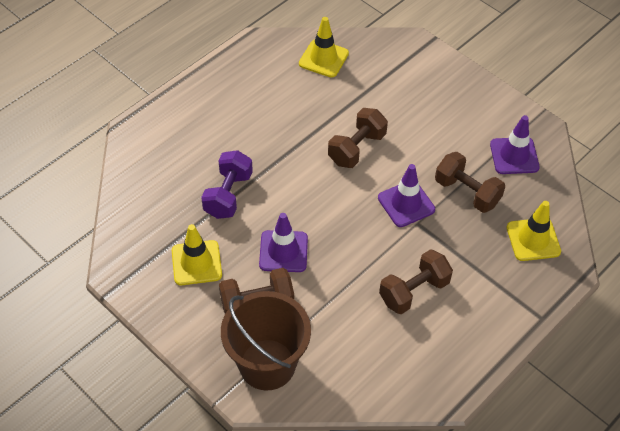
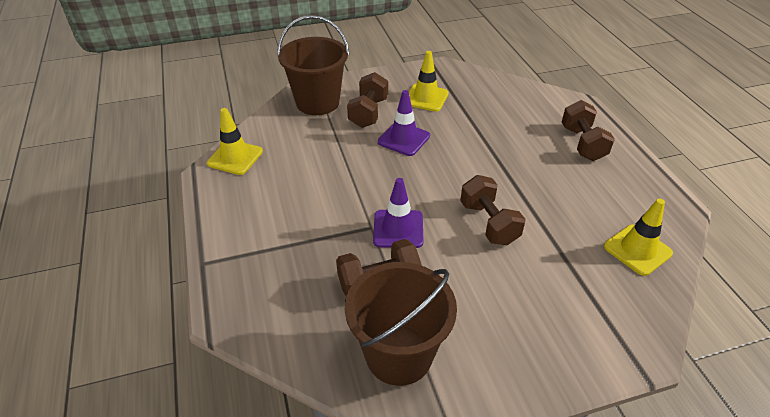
camera: 120 degrees right, 10 degrees down
purple dumbbell [201,150,253,219] -> none
brown dumbbell [379,249,453,314] -> brown dumbbell moved to [562,100,615,161]
purple traffic cone [490,115,540,174] -> brown bucket [345,262,457,386]
yellow traffic cone [507,201,561,261] -> yellow traffic cone moved to [207,108,263,175]

